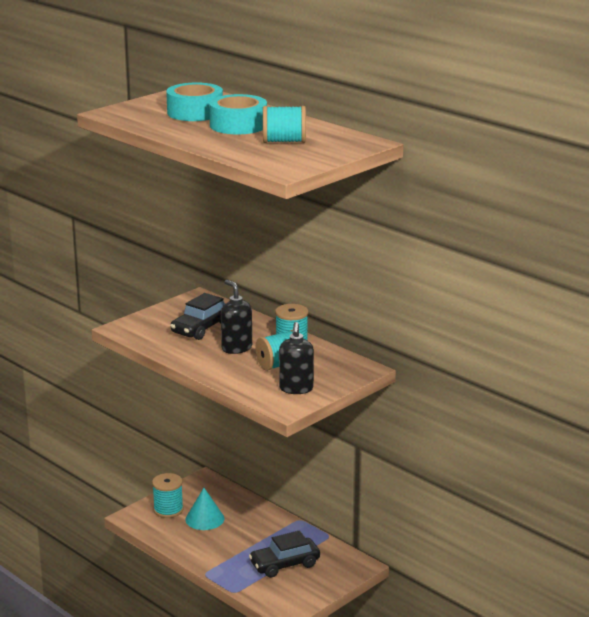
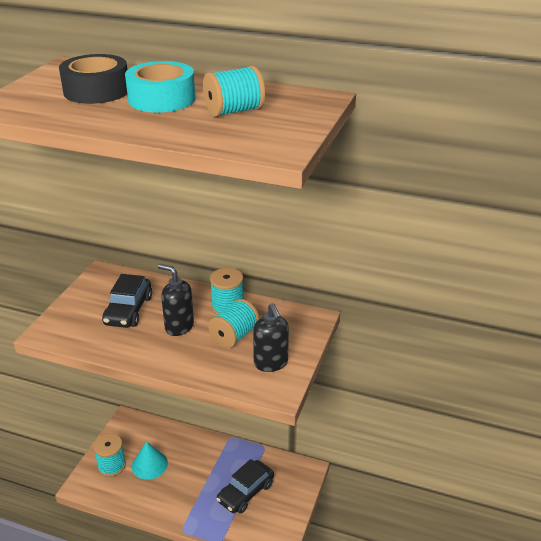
camera: 25 degrees left, 10 degrees up
turquoise tape [166,82,223,121] -> black tape [59,54,128,104]

